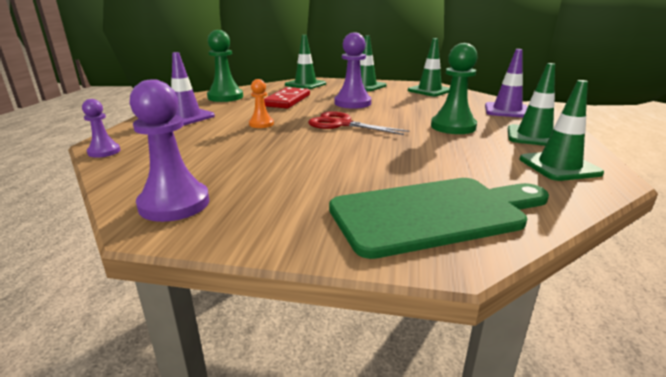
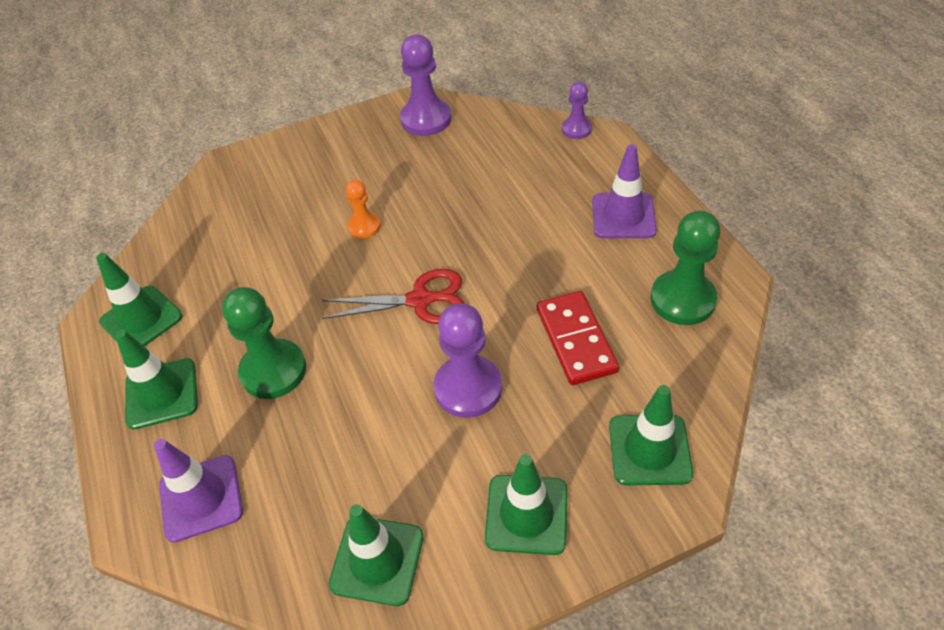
camera: 150 degrees right, 25 degrees up
orange pawn [249,79,274,128] -> orange pawn moved to [345,180,381,239]
green cutting board [329,178,549,259] -> none

